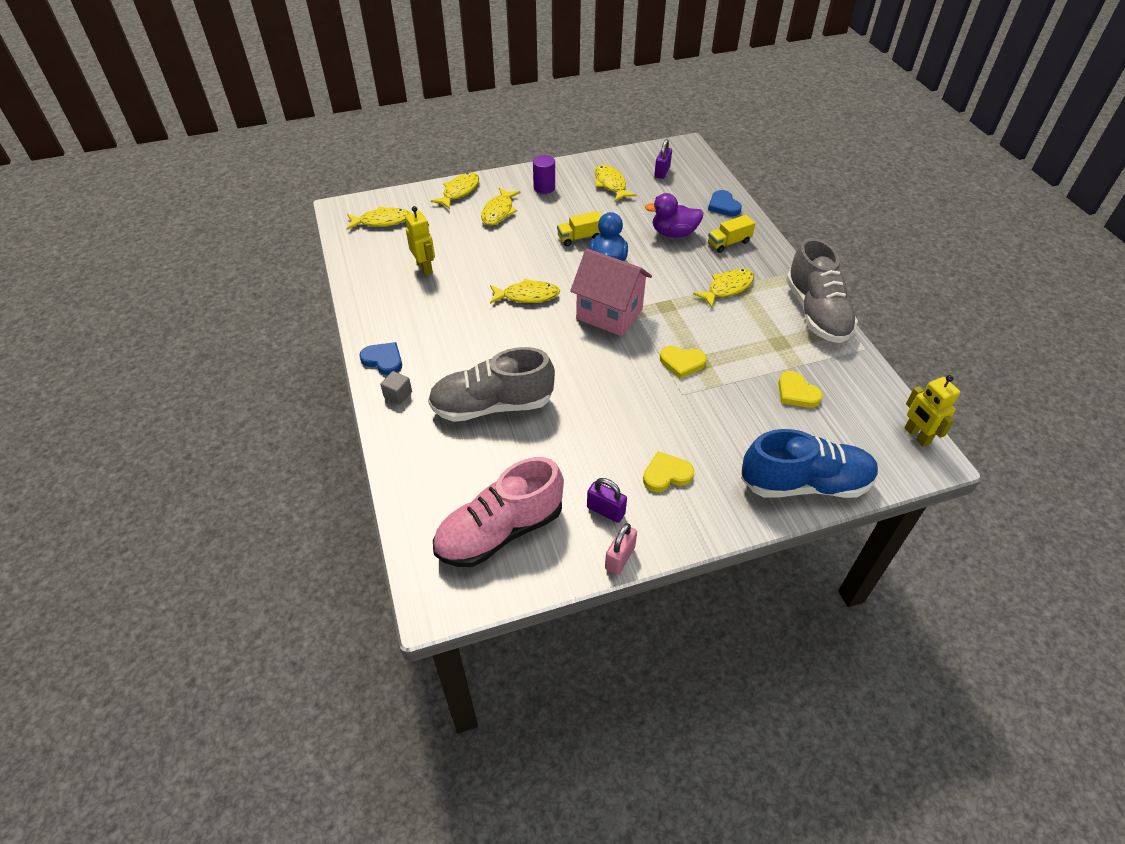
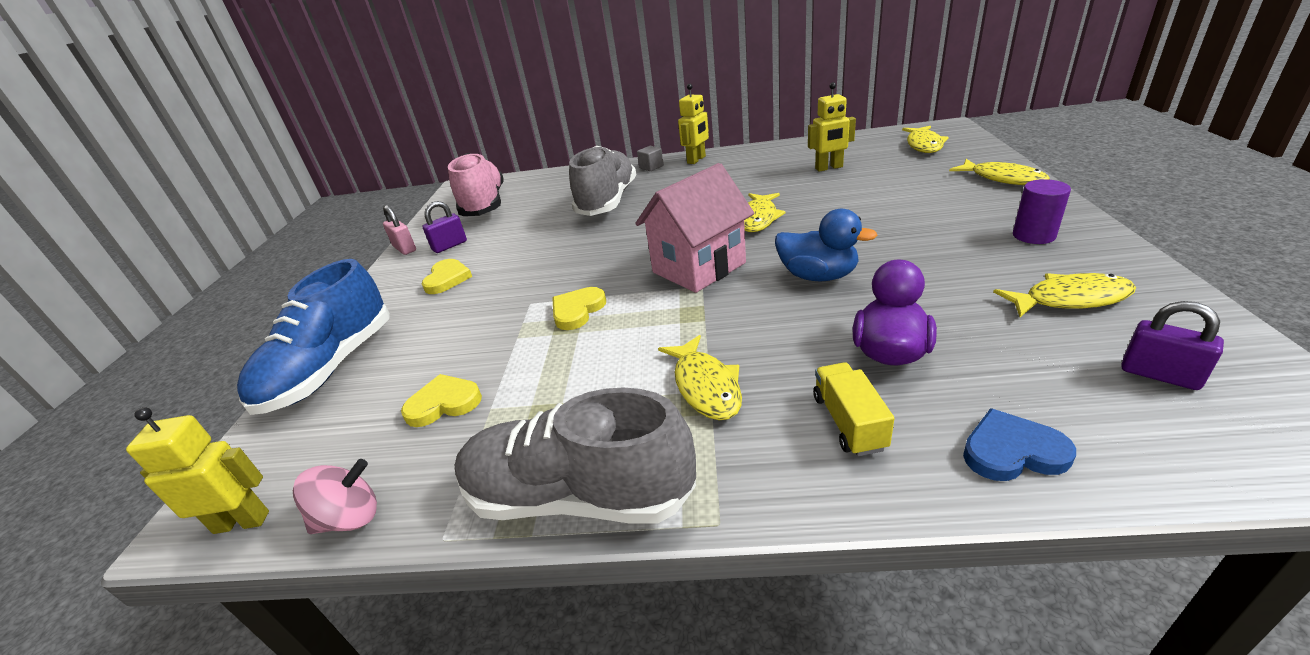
camera: 115 degrees right, 15 degrees down
blue heart [359,342,402,375] -> yellow robot [678,84,709,164]
yellow fish [481,187,521,225] -> none
yellow truck [557,211,601,246] -> none
none -> pink spinning top [293,459,377,534]

